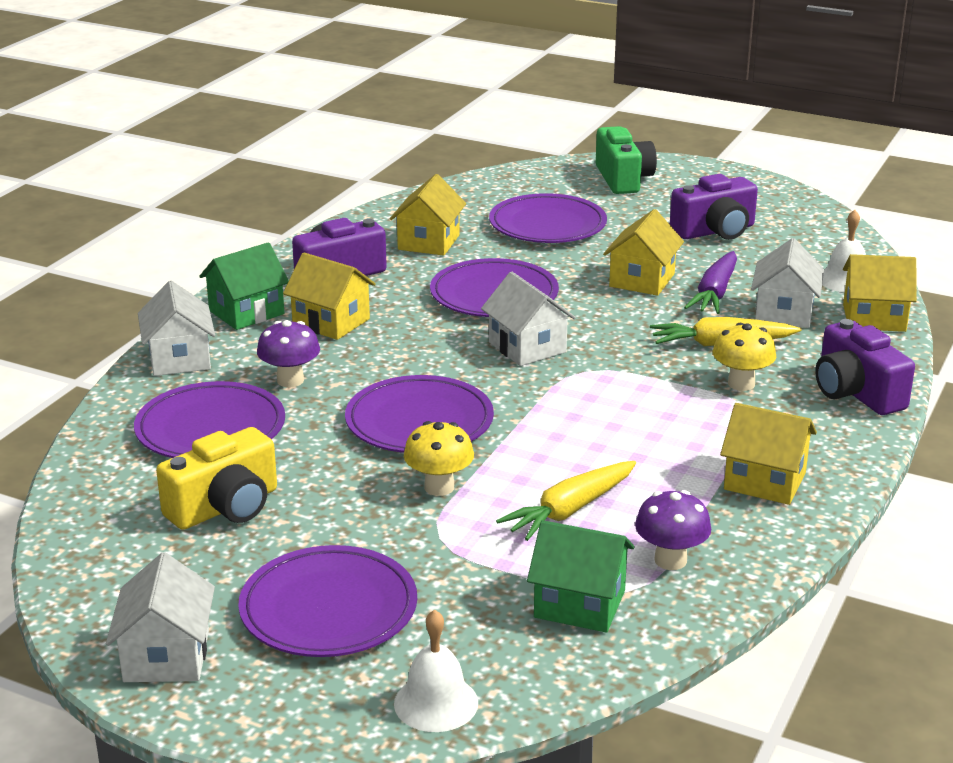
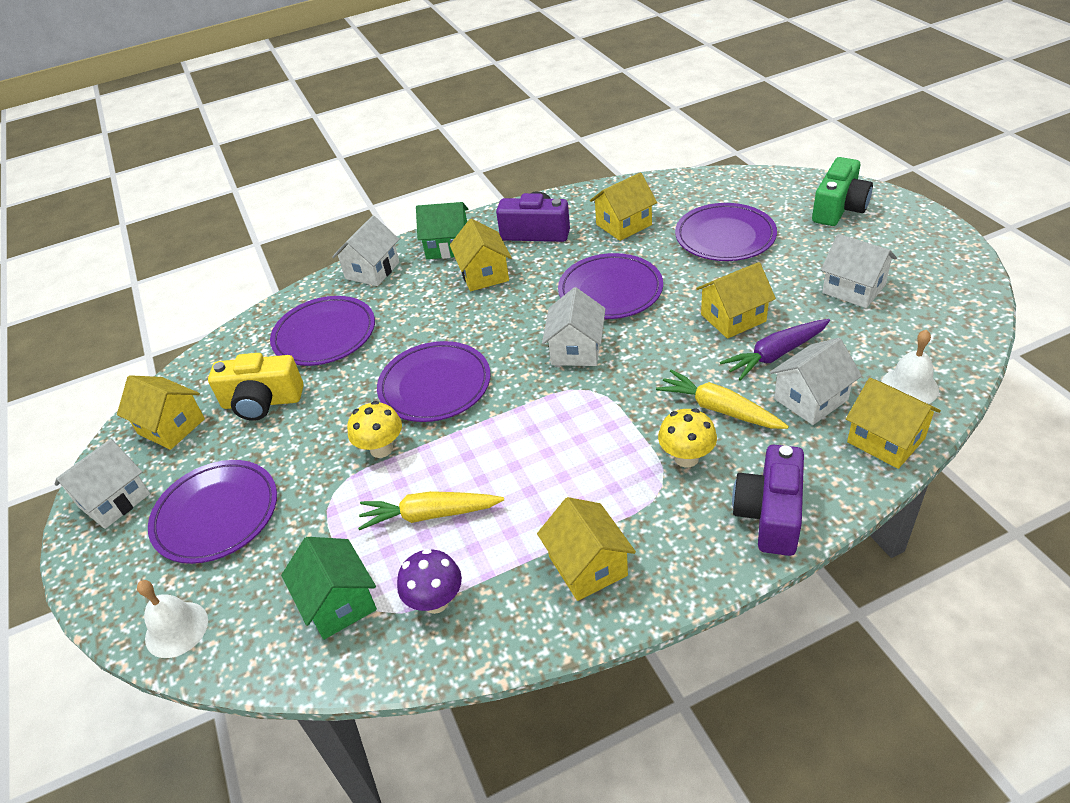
camera: 45 degrees right, 15 degrees up
purple mushroom [257,320,320,387] -> none
purple camera [670,174,758,240] -> white house [821,234,897,308]
none -> yellow house [117,375,205,450]

